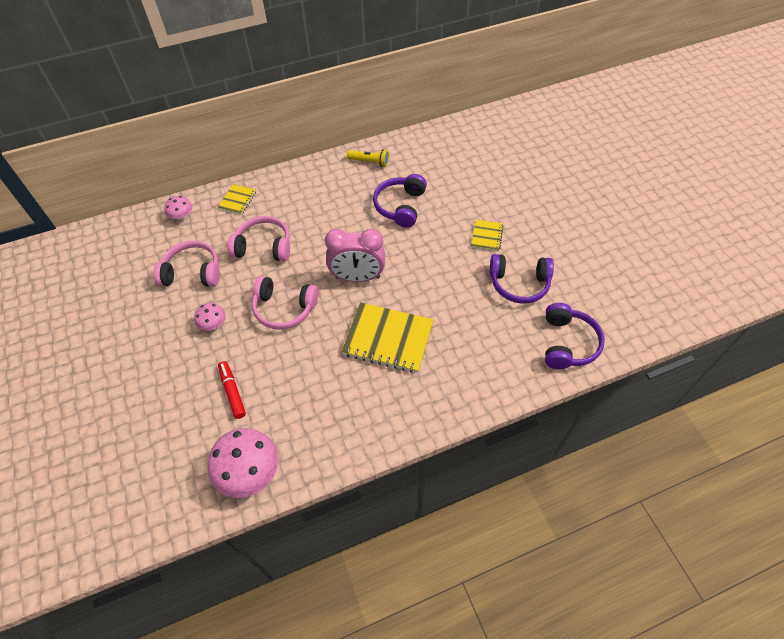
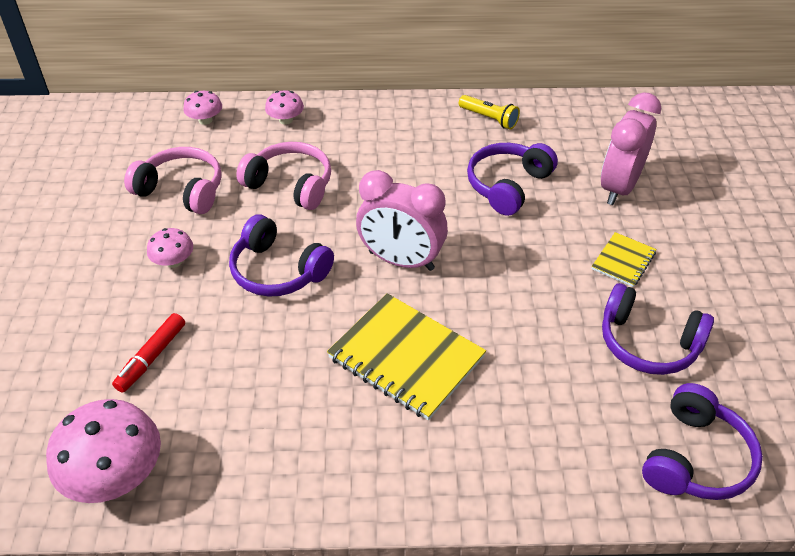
camera: 20 degrees right, 10 degrees down
yellow notebook [217,184,256,215] -> pink mushroom [265,90,304,125]
red marker [218,361,246,419] -> red marker turned 150 degrees counterclockwise [112,313,185,393]
pink headphones [252,276,318,330] -> purple headphones [229,215,334,297]
none -> pink clock [601,92,661,205]

